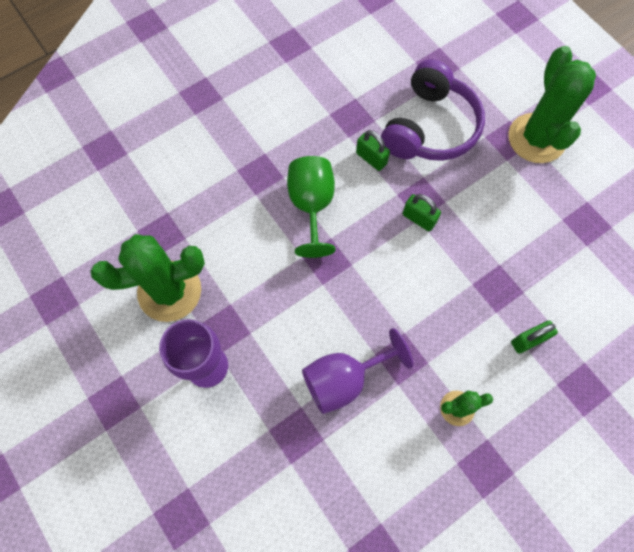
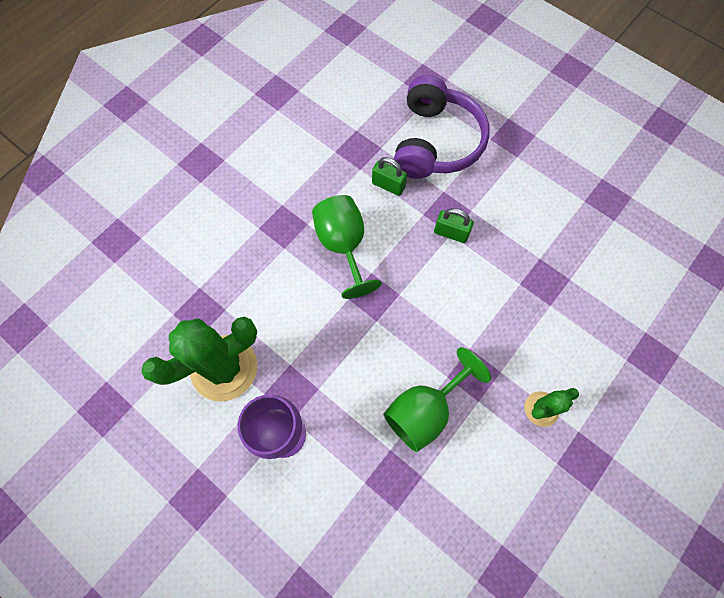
camera: 15 degrees left, 0 degrees up
purple goblet [302,328,413,414] -> green goblet [383,347,491,452]
green cactus [508,46,596,163] -> none
green padlock [511,321,558,354] -> none

